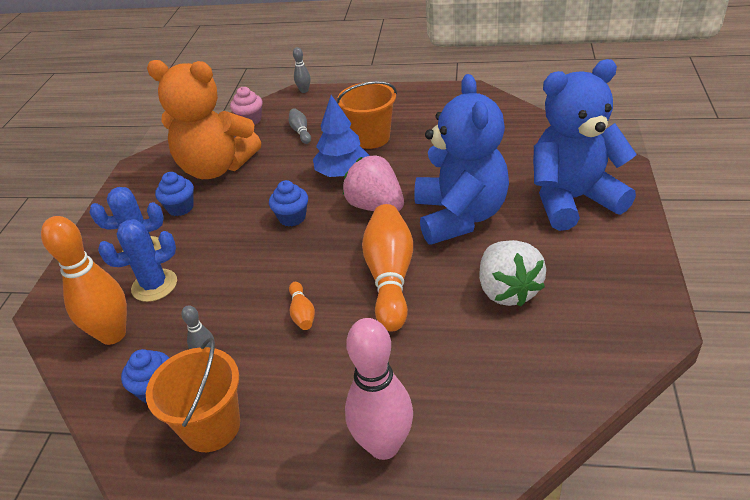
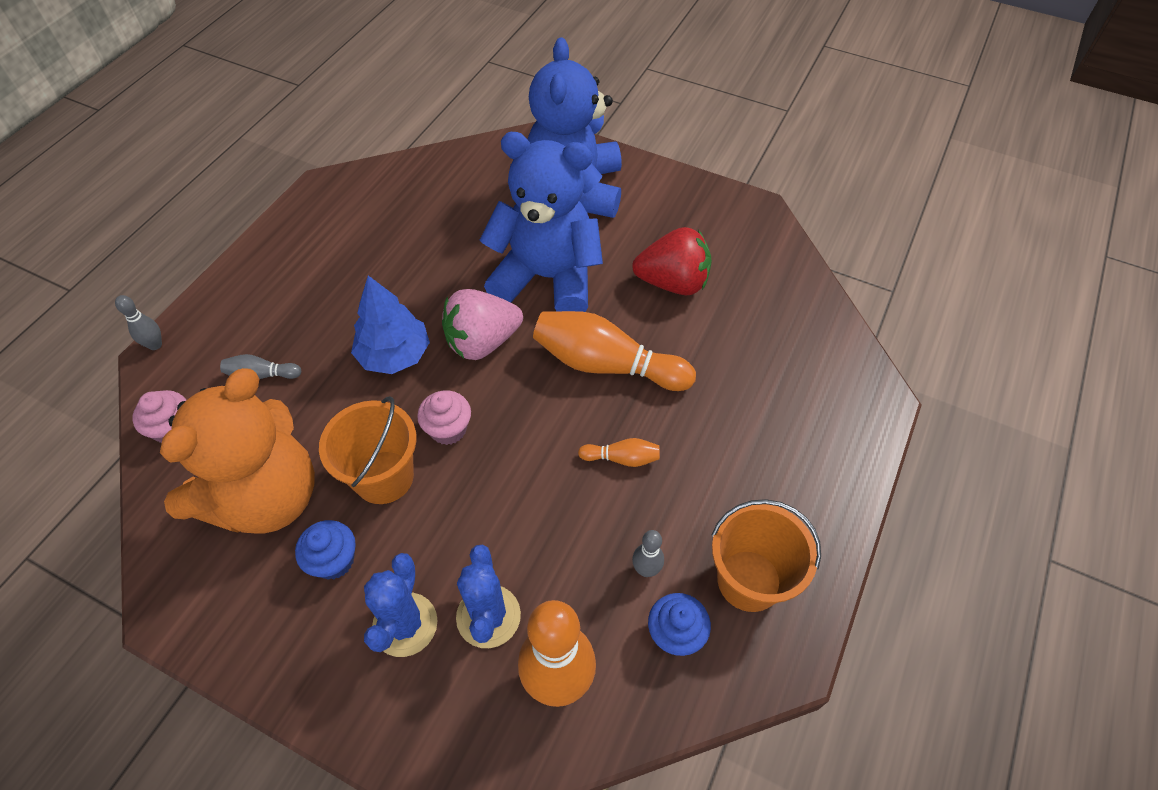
camera: 75 degrees left, 15 degrees up
blue cupcake [269,180,308,227] -> pink cupcake [417,391,471,445]
orange bucket [337,81,397,149] -> orange bucket moved to [319,396,417,504]
pink bowling pin [345,318,413,460] -> none
white strawberry [479,240,546,307] -> red strawberry [632,227,712,295]

